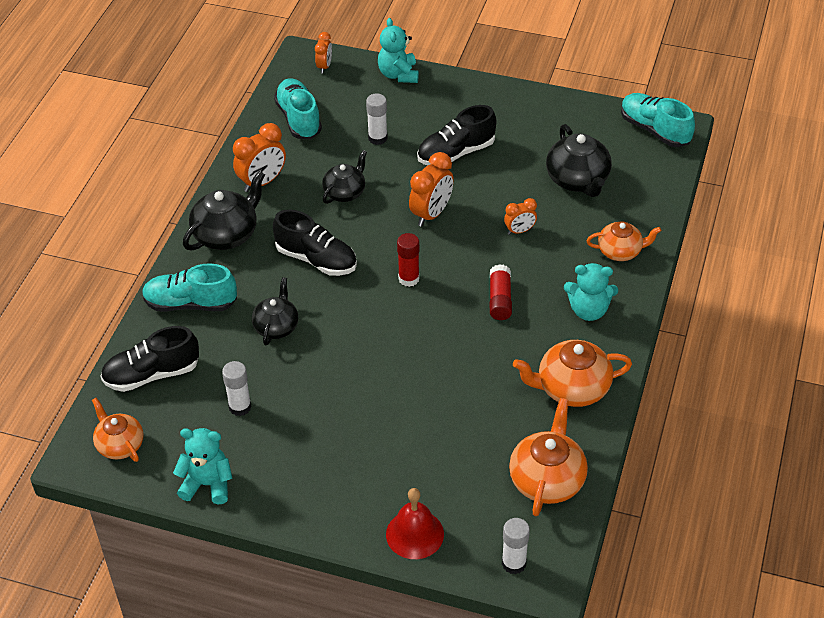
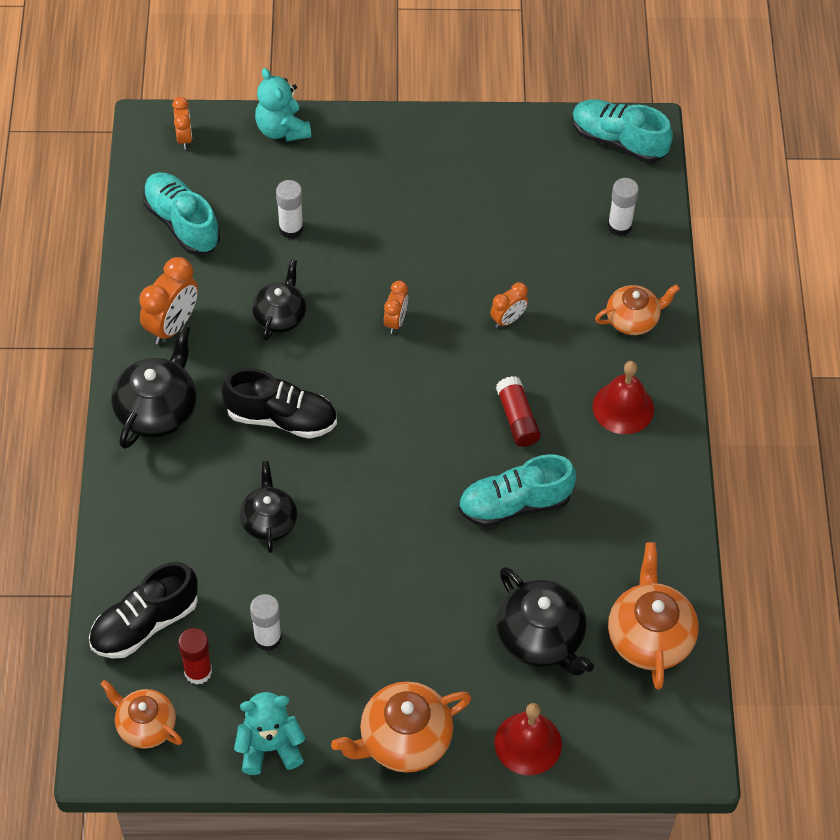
camera: 20 degrees left, 10 degrees up
turquoise shoe [142,263,237,312] -> turquoise shoe moved to [458,454,576,527]
red glue stick [397,233,420,287] -> red glue stick moved to [178,628,212,685]
orange clock [409,152,454,227] -> orange clock [384,281,408,334], size x0.58
black shoe [417,105,496,165] -> none
white glue stick [502,518,530,575] -> white glue stick moved to [608,178,639,236]
orange teapot [513,340,632,407] -> orange teapot moved to [331,681,471,772]
black teapot [546,124,612,197] -> black teapot moved to [496,567,594,675]
turquoise teddy bear [564,263,618,321] -> red bell [593,361,654,434]

